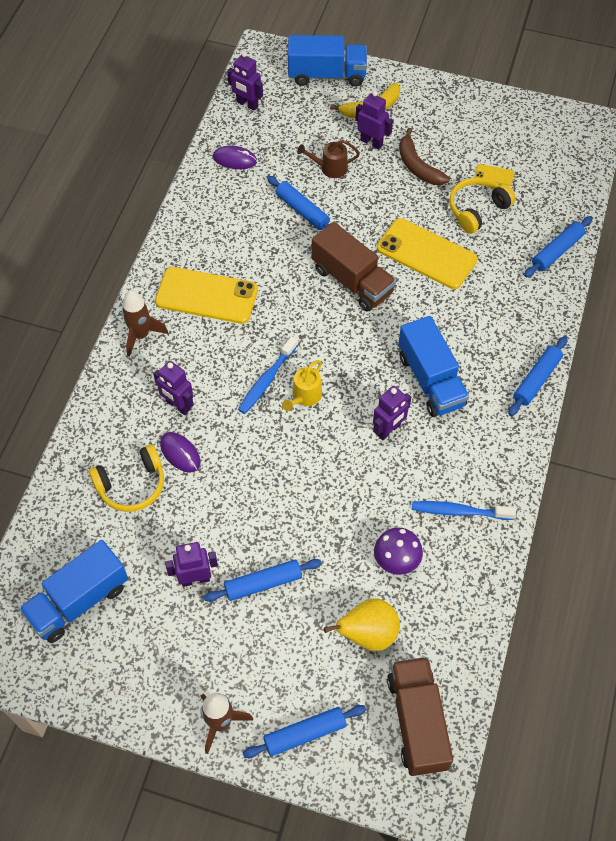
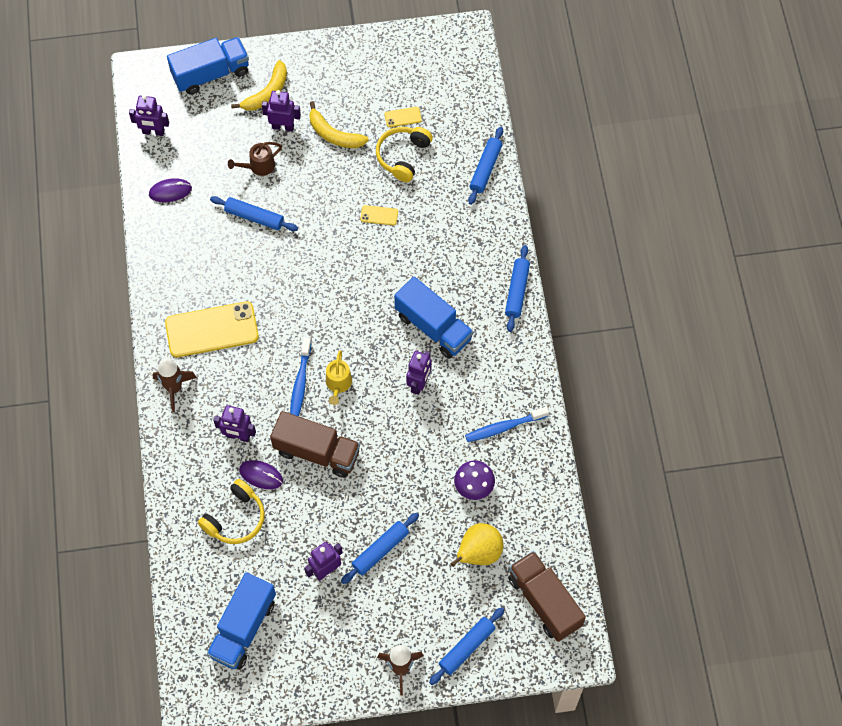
camera: 25 degrees left, 5 degrees up
brown truck [312,222,396,312] -> brown truck moved to [270,411,360,478]
yellow phone [377,218,478,289] -> yellow phone [360,205,398,225], size x0.42
brown banana [399,128,450,185] -> yellow banana [309,101,369,148]

